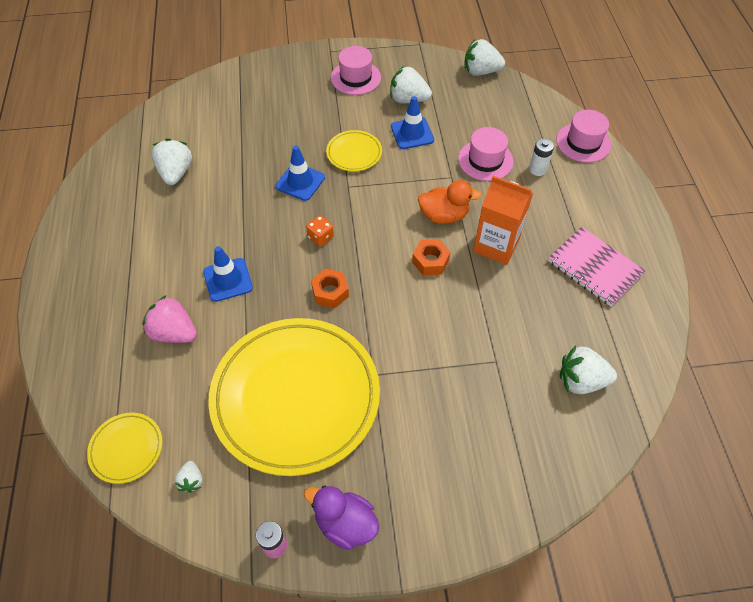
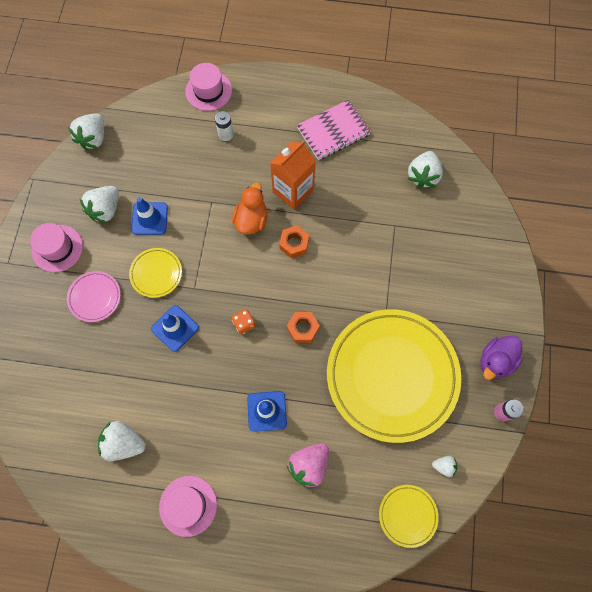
camera: 75 degrees left, 15 degrees up
pink hat [458,127,514,181] -> pink hat moved to [159,476,217,537]
none -> pink plate [67,271,121,322]

